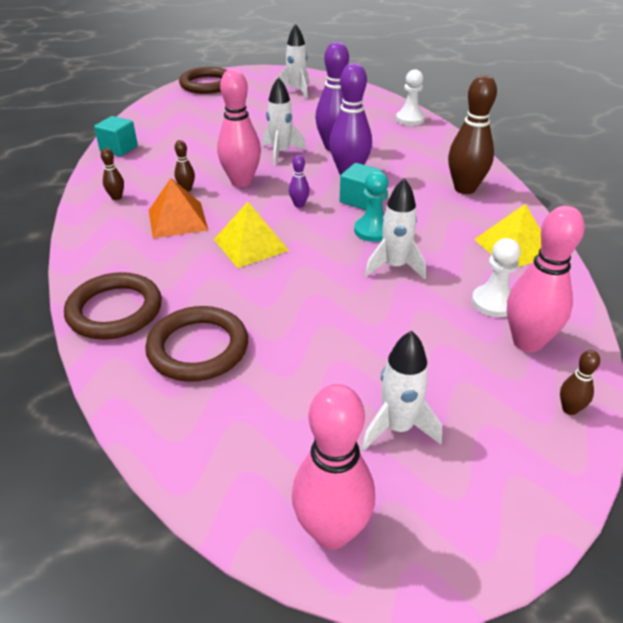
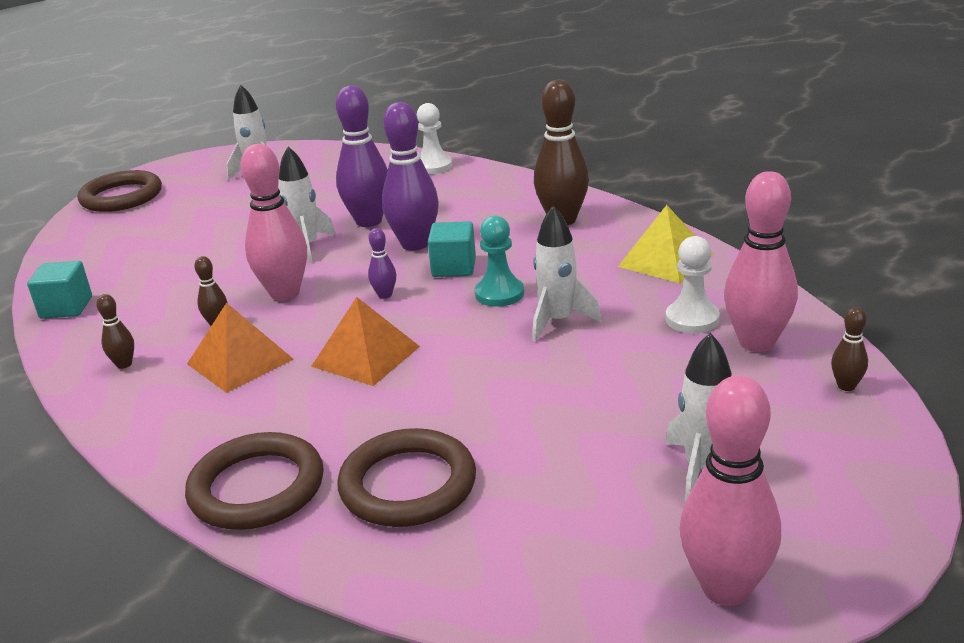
camera: 25 degrees left, 10 degrees down
yellow pyramid [214,202,289,268] -> orange pyramid [311,297,420,386]

